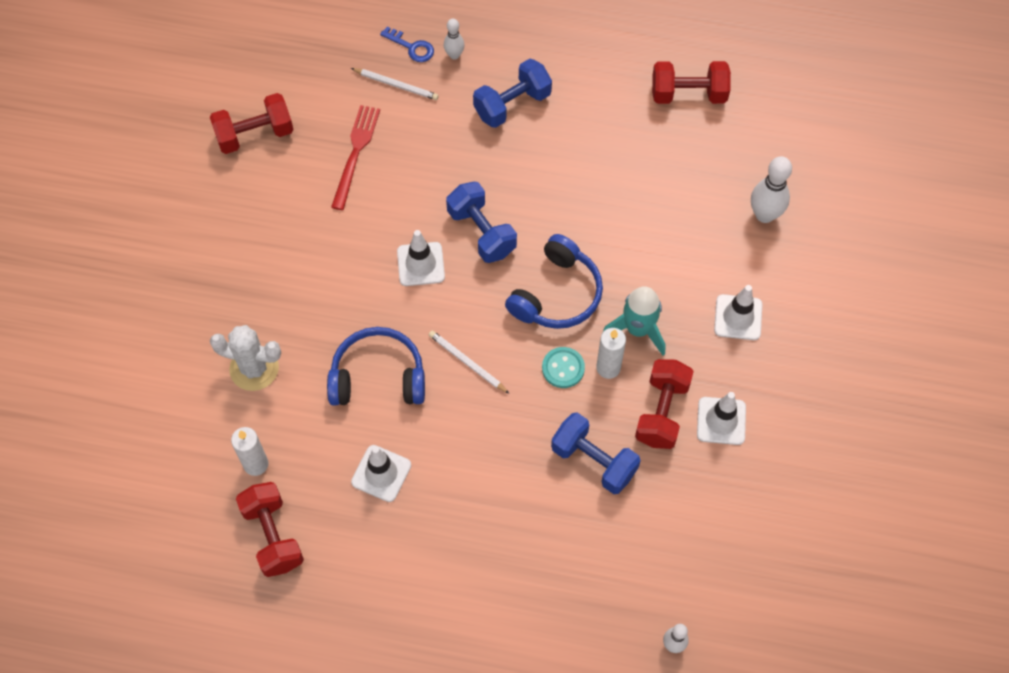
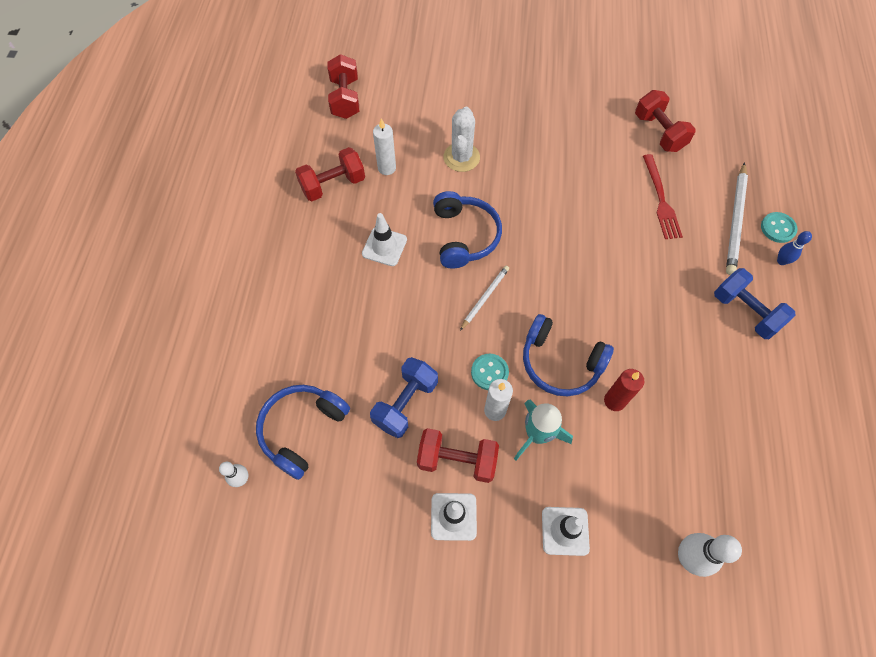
camera: 85 degrees right, 0 degrees up
red fork [331,105,380,210] -> red fork turned 75 degrees clockwise [643,154,683,239]
white pencil [351,68,439,100] -> white pencil [726,162,748,275], size x1.69
blue key [380,27,434,62] -> turquoise button [761,212,798,243]
white traffic cone [397,230,445,286] -> none
white bowling pin [444,18,464,60] -> blue bowling pin [777,231,812,265]
blue dumbbell [446,182,517,263] -> none
red dumbbell [652,61,731,104] -> red dumbbell moved to [327,54,359,119]
none -> blue headphones [256,385,350,480]
none -> red candle [604,369,645,411]

